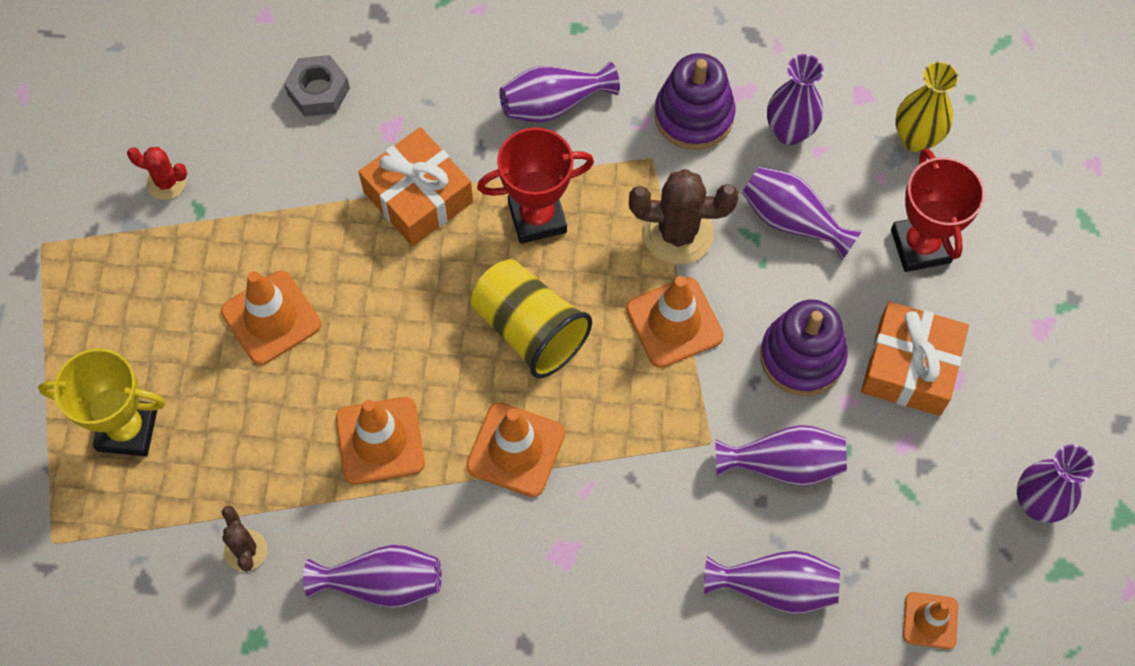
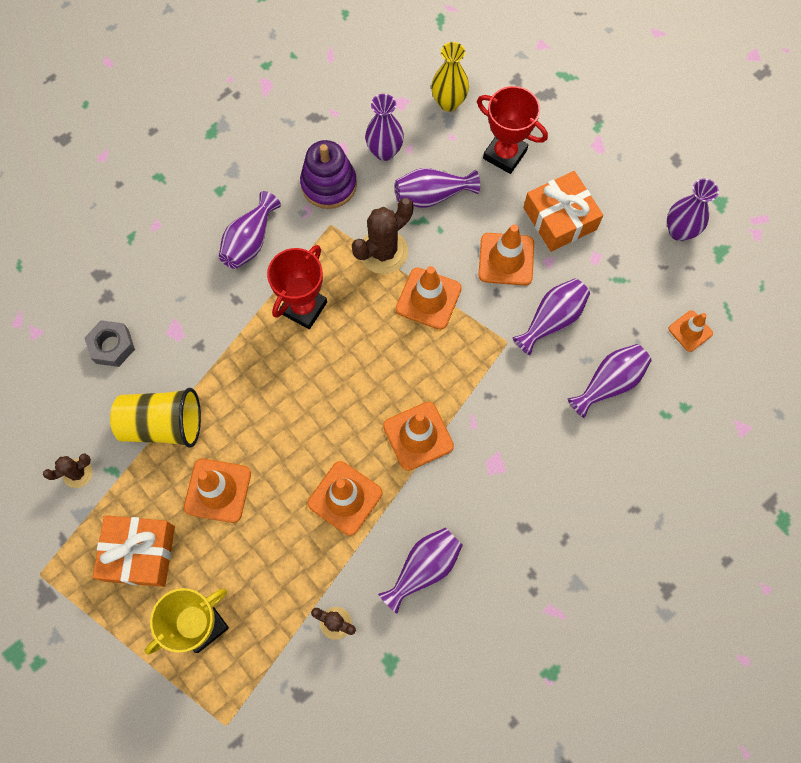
camera: 45 degrees left, 5 degrees up
red cactus [127,147,187,200] -> brown cactus [43,453,93,488]
orange gift [359,127,473,246] -> orange gift moved to [93,515,175,587]
yellow cup [471,259,592,378] -> yellow cup moved to [110,388,201,448]
purple stacking toy [760,300,848,396] -> orange traffic cone [479,224,534,286]

